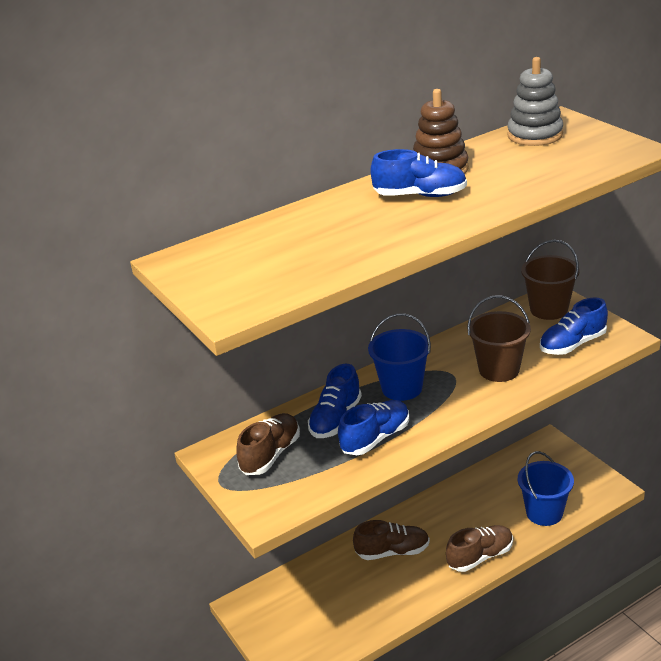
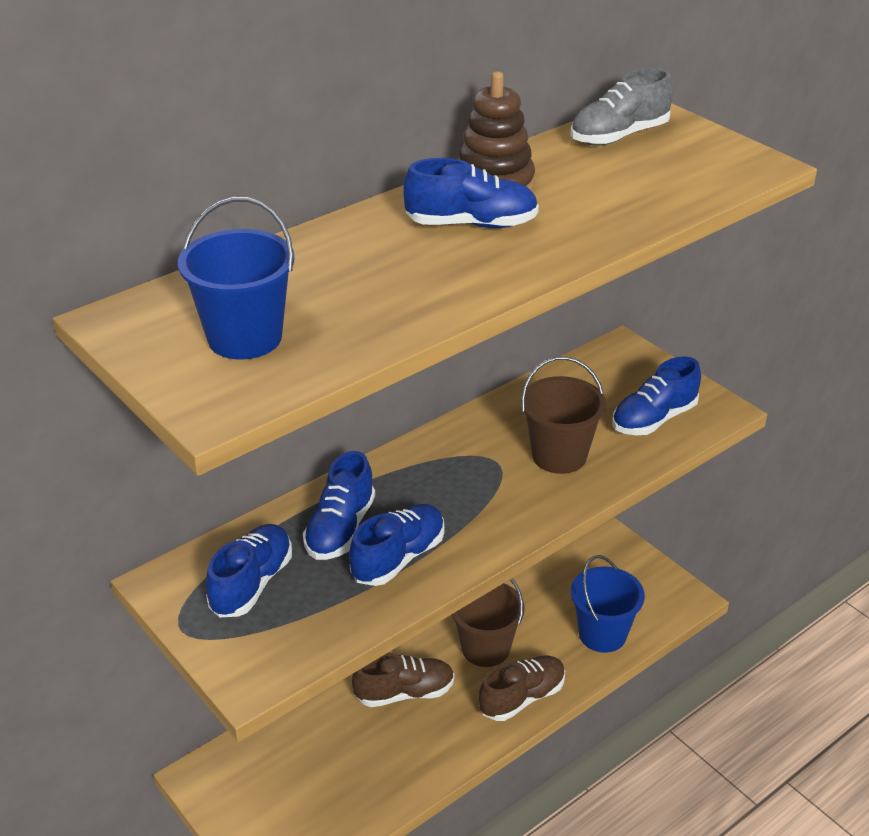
camera: 10 degrees left, 5 degrees up
brown shoe [237,413,300,475] -> blue shoe [206,524,292,618]
blue bucket [368,313,431,401] -> blue bucket moved to [178,197,295,359]
grey stacking toy [507,57,563,146] -> grey shoe [570,68,673,145]
brown bucket [521,240,580,320] -> brown bucket moved to [452,578,525,667]

